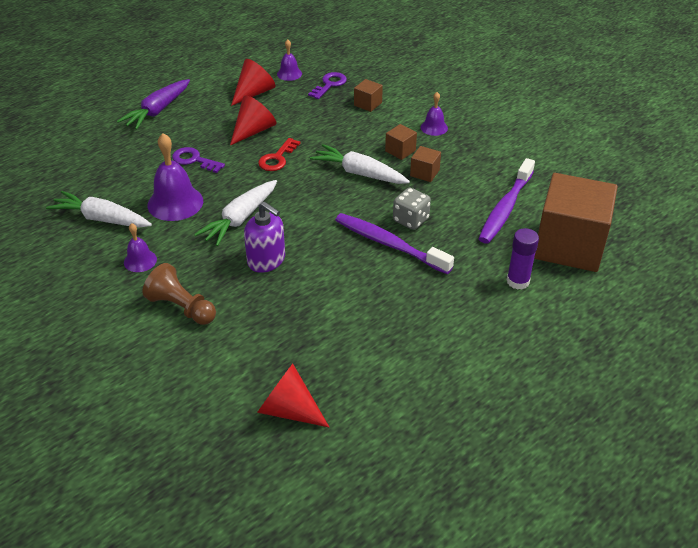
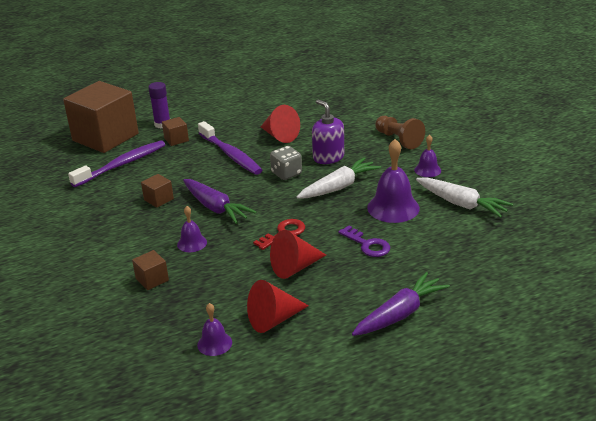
camera: 160 degrees left, 10 degrees down
red cone [257,364,329,427] -> red cone moved to [261,105,300,143]
purple key [308,72,347,99] -> none
white carrot [310,144,410,184] -> purple carrot [183,179,256,224]
brown cube [385,124,417,160] -> brown cube moved to [162,117,189,146]
grey dice [393,188,431,230] -> grey dice moved to [270,146,302,180]
purple bell [420,92,448,136] -> purple bell moved to [177,206,207,252]

